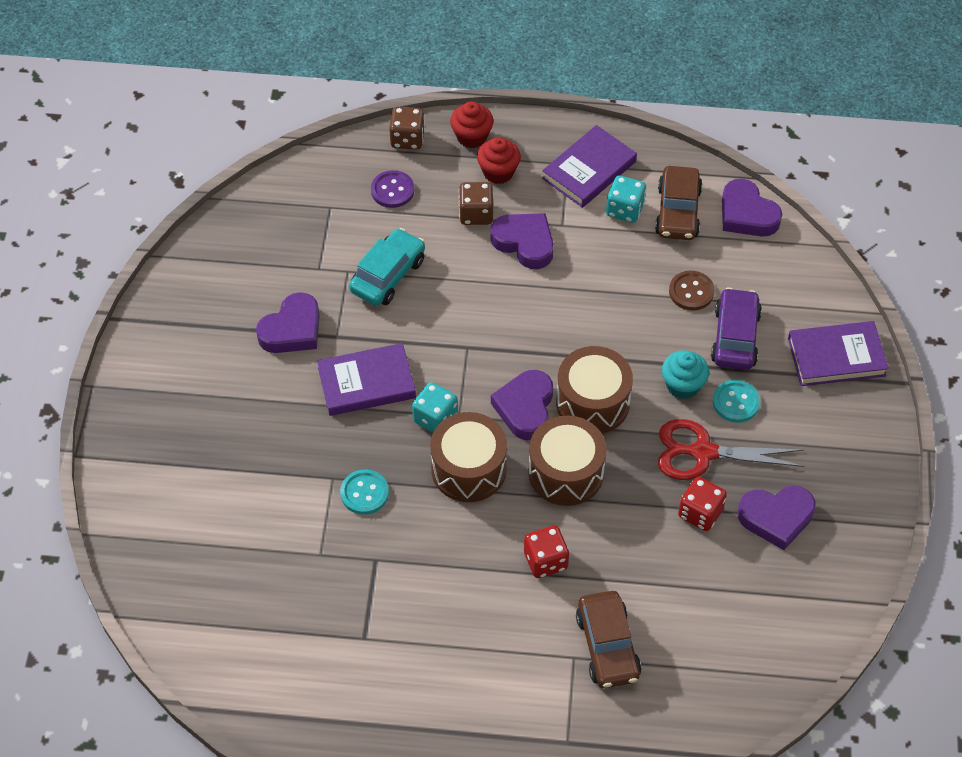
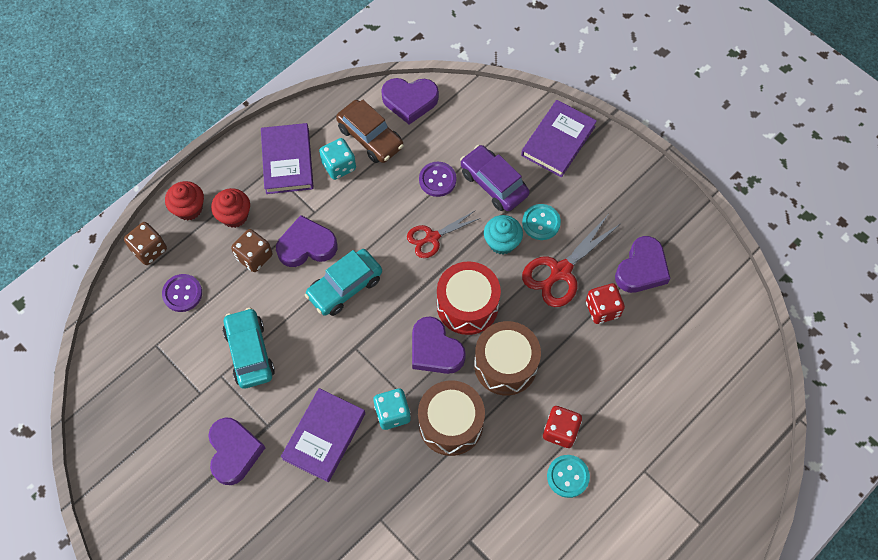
camera: 50 degrees left, 10 degrees up
turquoise button [340,469,389,515] -> turquoise button moved to [547,455,590,498]
brown drum [556,346,633,433] -> red drum [437,261,501,335]
brown car [576,591,641,688] -> none
brown button [669,271,715,310] -> purple button [419,162,457,197]
none -> turquoise car [305,249,382,316]
none -> red scissors [407,211,480,258]

